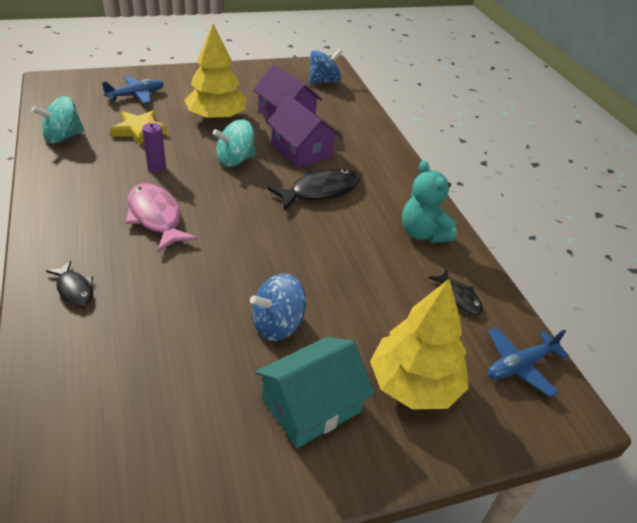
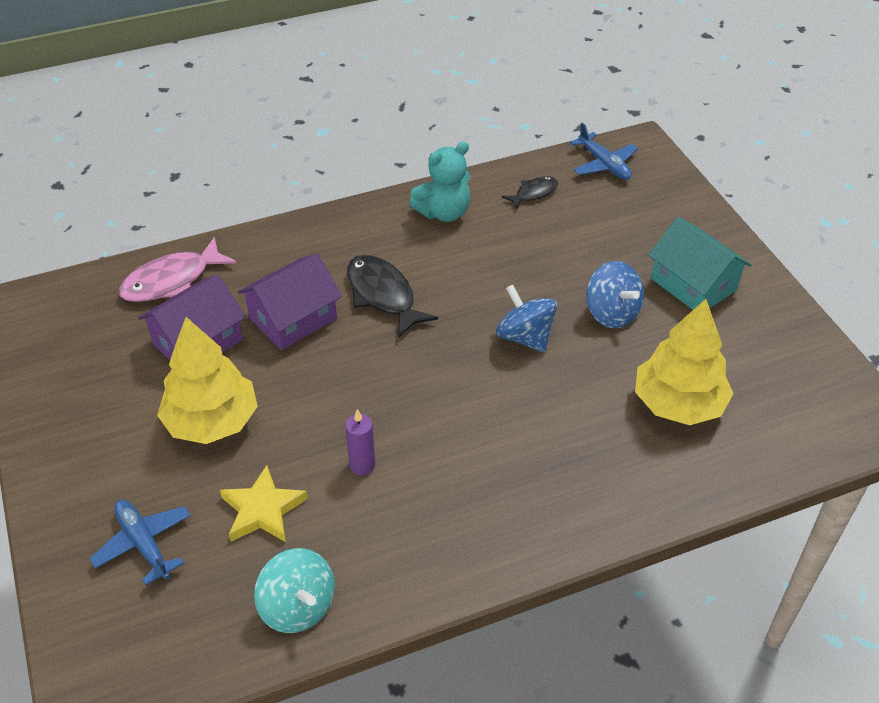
camera: 90 degrees left, 5 degrees up
black fish [46,261,93,306] -> none
pink fish [125,183,198,252] -> pink fish moved to [118,237,236,302]
turquoise spinning top [213,120,256,167] -> none
blue spinning top [309,49,342,84] -> blue spinning top moved to [496,285,557,353]
yellow tree [370,279,469,409] -> yellow tree moved to [635,299,734,425]

